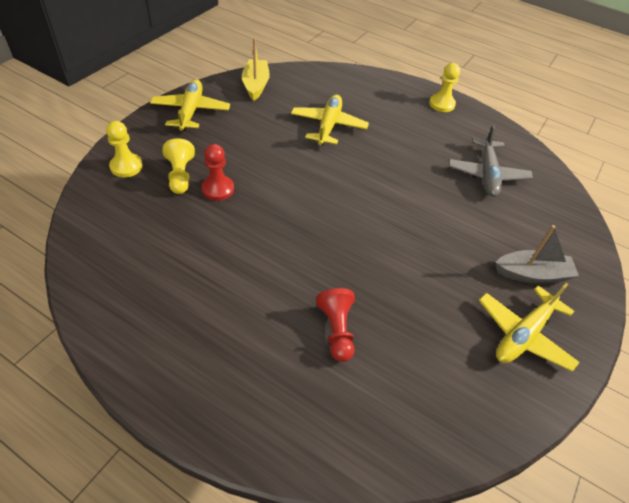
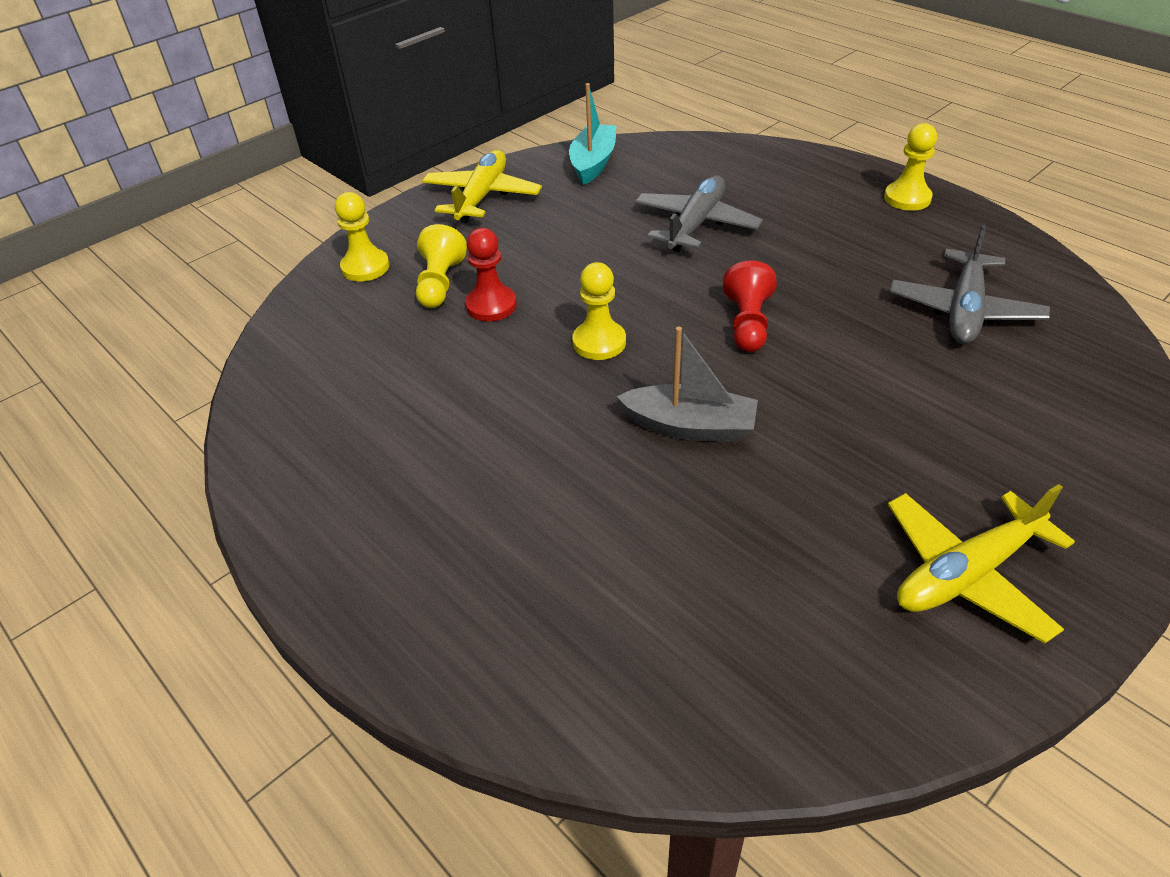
camera: 20 degrees right, 5 degrees down
yellow boat [242,38,270,101] -> turquoise boat [569,83,616,185]
yellow plane [291,95,369,145] -> grey plane [635,175,763,252]
red pawn [316,288,355,362] -> red pawn moved to [723,261,777,352]
grey boat [495,225,579,283] -> grey boat moved to [616,326,758,442]
none -> yellow pawn [572,262,626,360]

